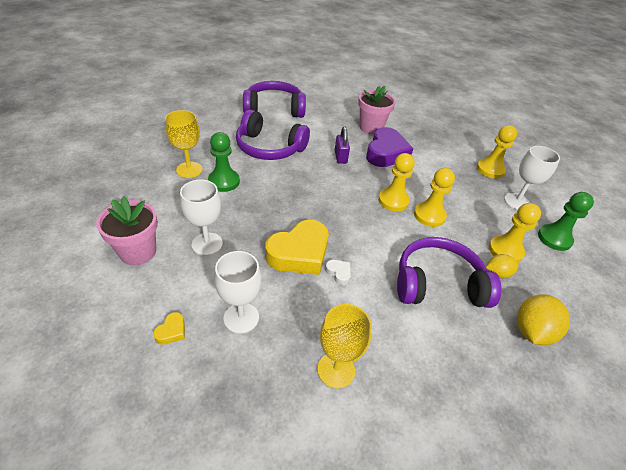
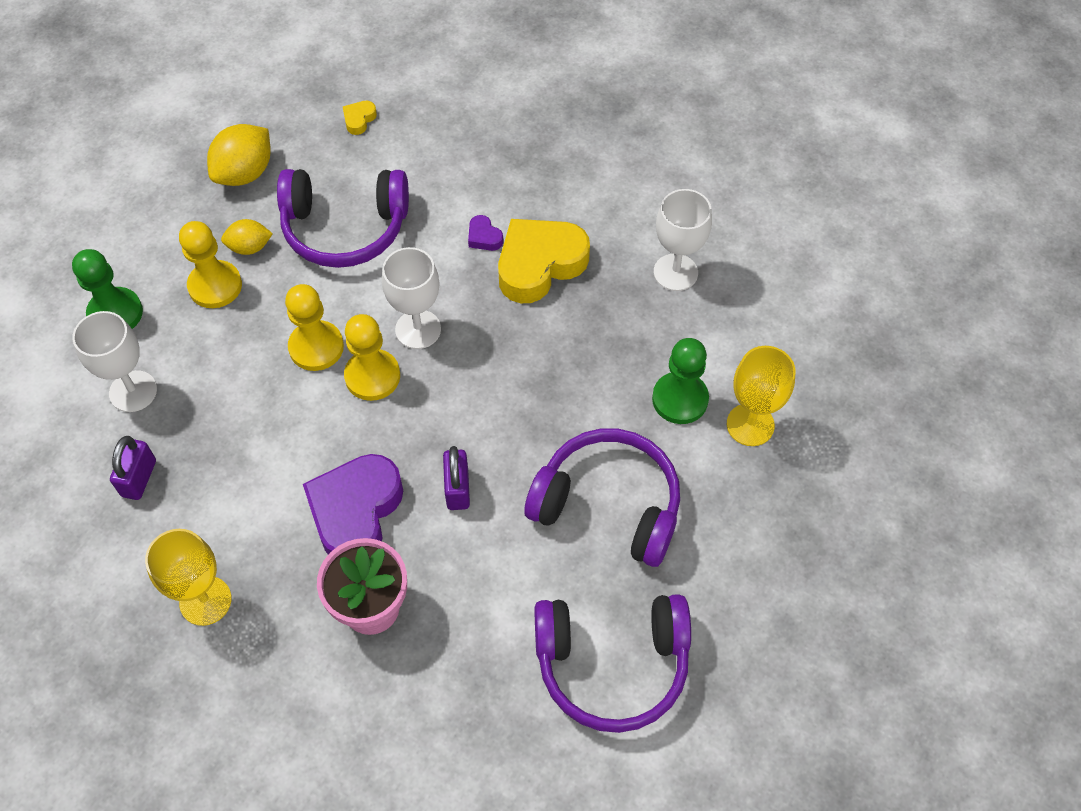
camera: 175 degrees left, 15 degrees up
pink flower pot [96,196,158,265] -> none
yellow heart [153,312,185,345] -> yellow heart moved to [343,101,377,135]
white goblet [214,251,262,334] -> white goblet moved to [382,247,441,349]
yellow goblet [317,304,372,389] -> yellow goblet moved to [145,529,232,626]
white heart [325,260,351,285] -> purple heart [468,215,503,251]
yellow pawn [477,125,517,178] -> purple padlock [110,436,156,500]

